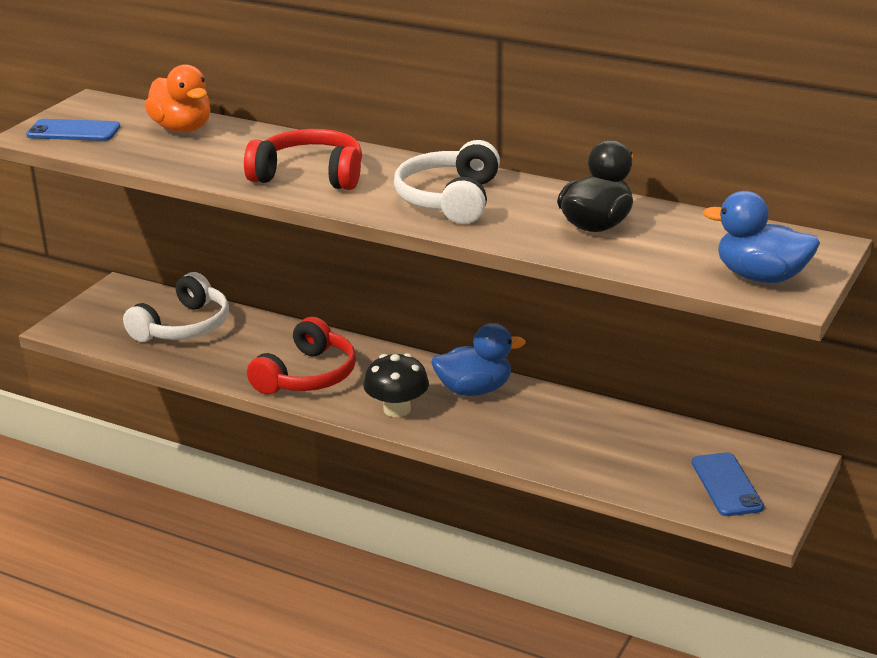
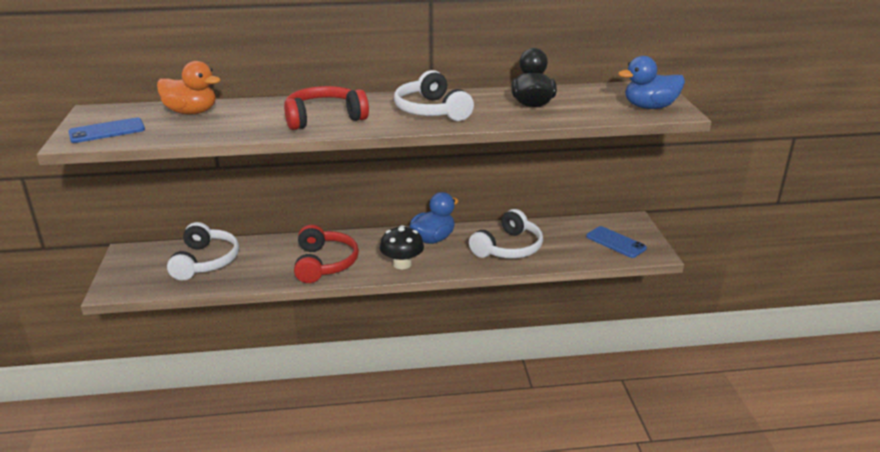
camera: 35 degrees left, 0 degrees up
none -> white headphones [469,209,543,259]

